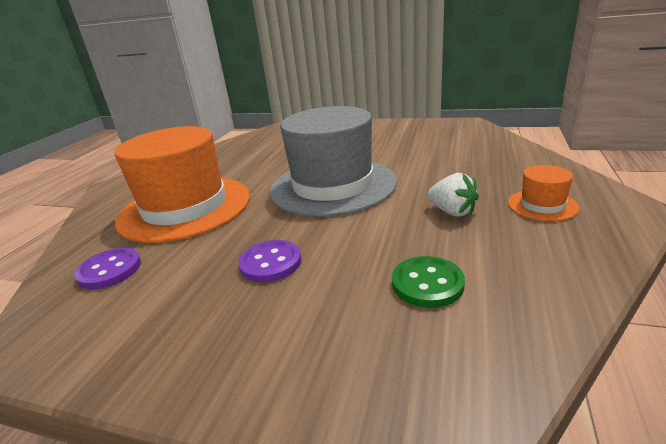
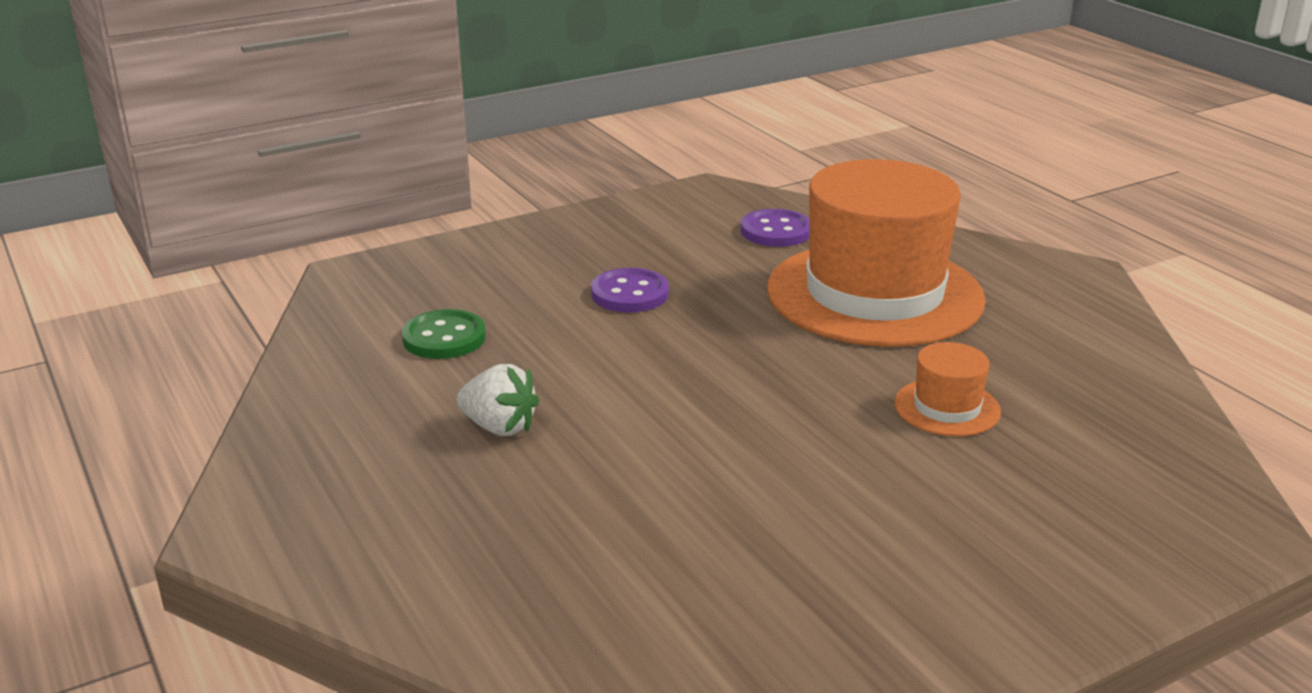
camera: 130 degrees right, 0 degrees up
grey hat [269,106,397,217] -> none
white strawberry [427,173,479,217] -> white strawberry turned 150 degrees counterclockwise [456,364,539,436]
orange hat [508,165,580,221] -> orange hat moved to [895,342,1001,436]

